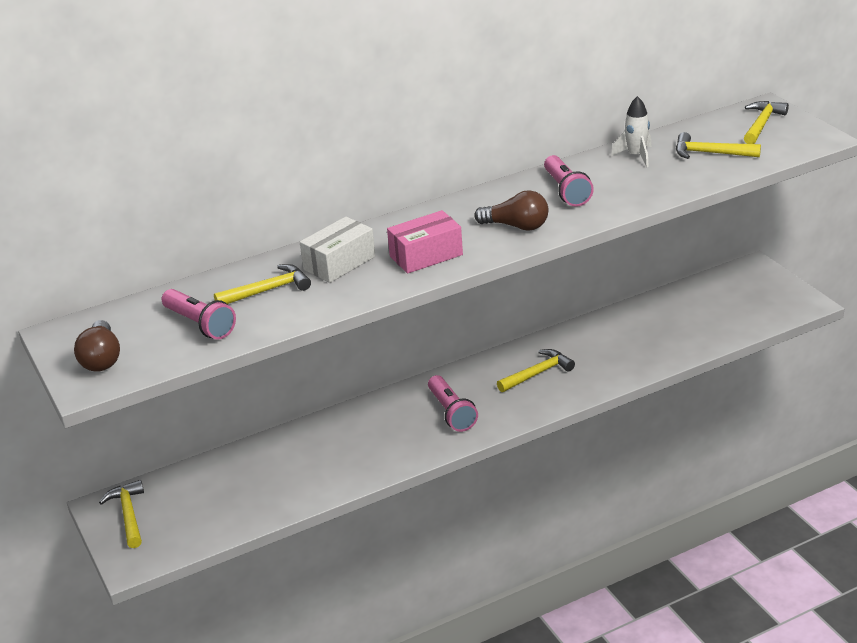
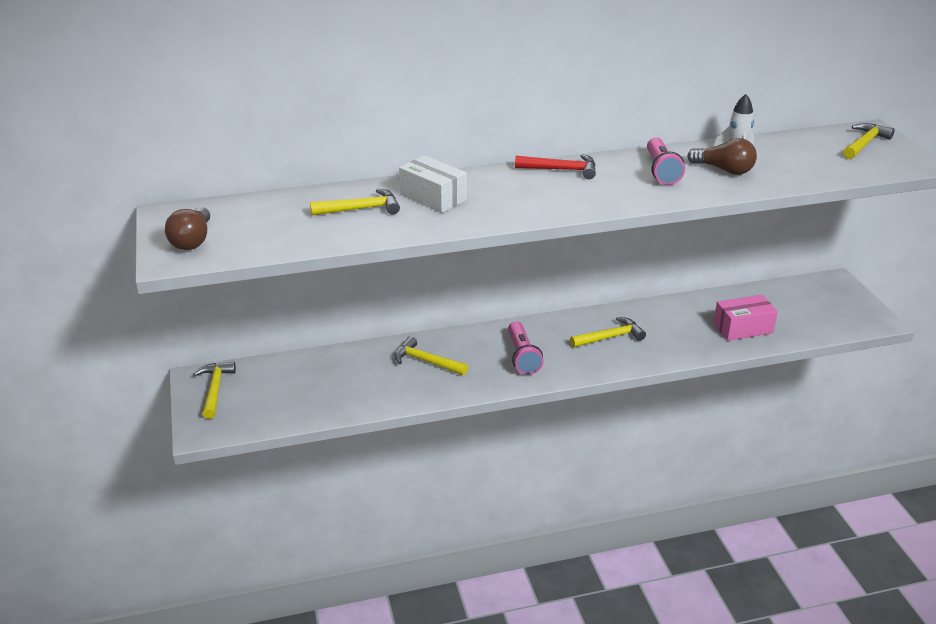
camera: 10 degrees right, 0 degrees up
pink flashlight [162,289,236,340] -> none
white box [300,216,376,283] -> white box turned 75 degrees clockwise [399,155,467,213]
pink box [387,210,463,274] -> pink box moved to [713,295,778,341]
brown light bulb [474,190,549,231] -> brown light bulb moved to [687,138,757,175]
yellow hammer [676,132,761,159] -> yellow hammer moved to [395,336,468,375]
none -> red hammer [515,154,596,179]

